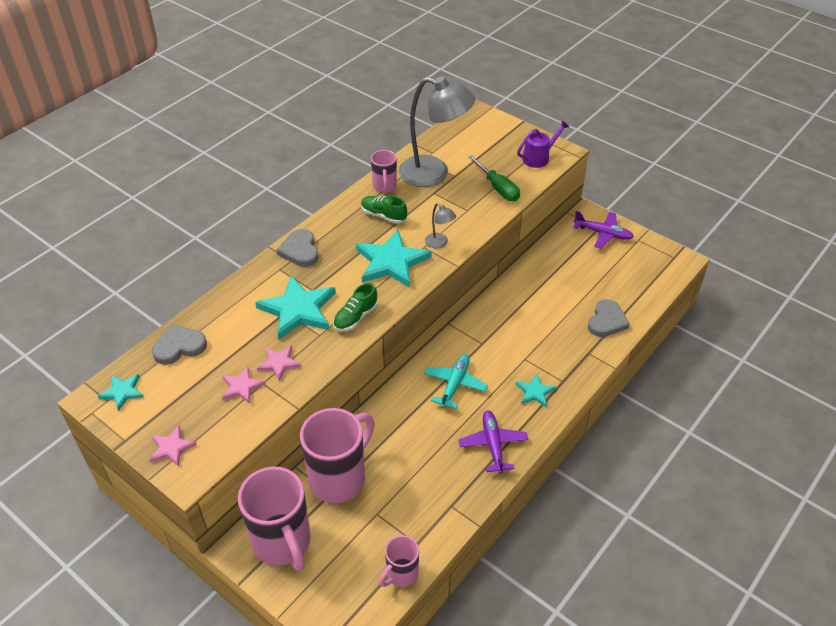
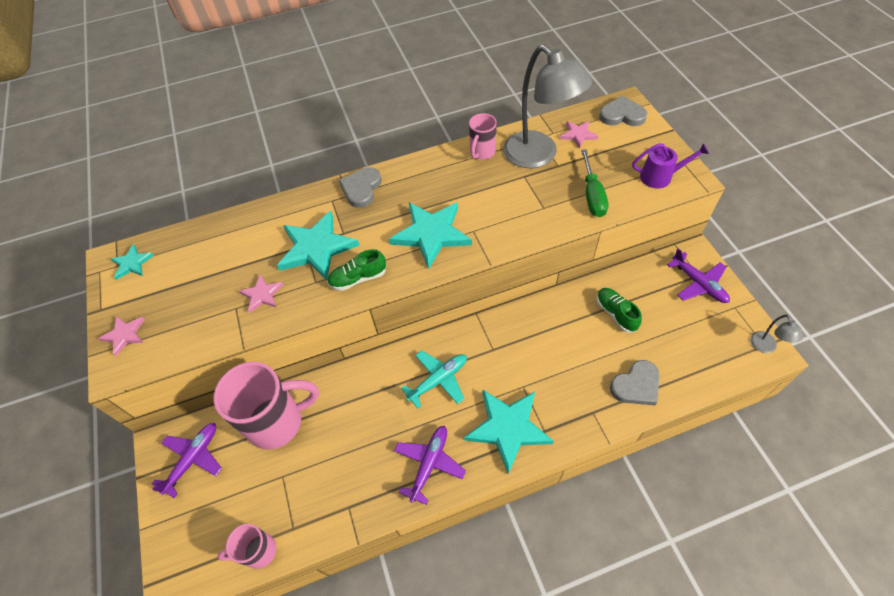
camera: 35 degrees right, 10 degrees up
grey heart [152,325,207,365] -> grey heart moved to [599,96,647,126]
pink star [222,367,265,404] -> pink star moved to [560,121,598,149]
pink mug [238,467,311,571] -> purple plane [152,423,222,498]
green shoe [361,196,407,224] -> green shoe moved to [597,288,642,333]
grey lamp [425,203,456,248] -> grey lamp moved to [750,315,803,353]
turquoise star [516,374,556,407] -> turquoise star [464,389,554,474], size x1.96

